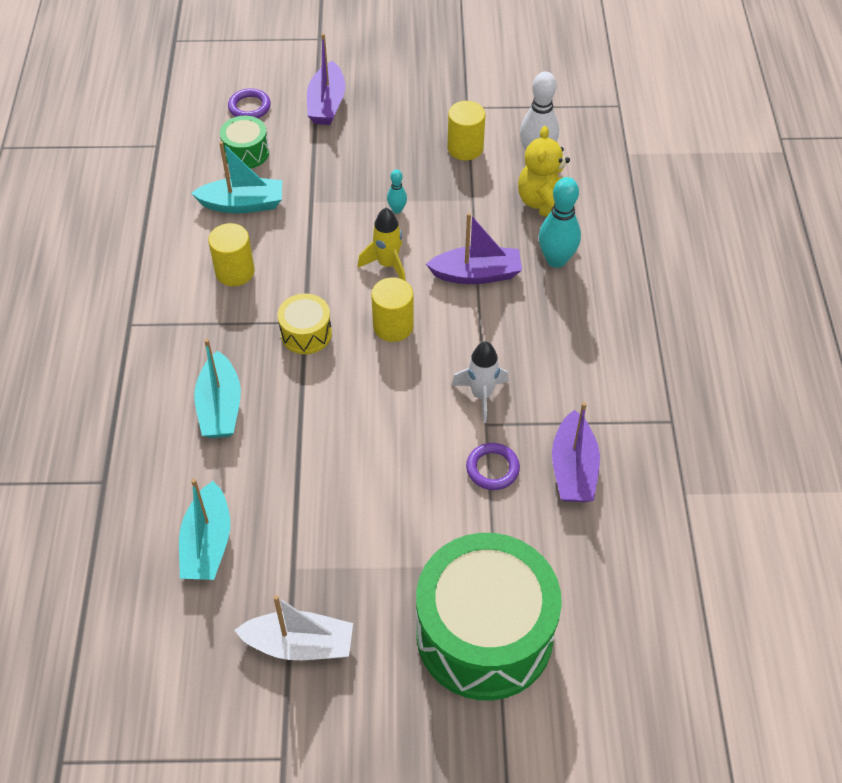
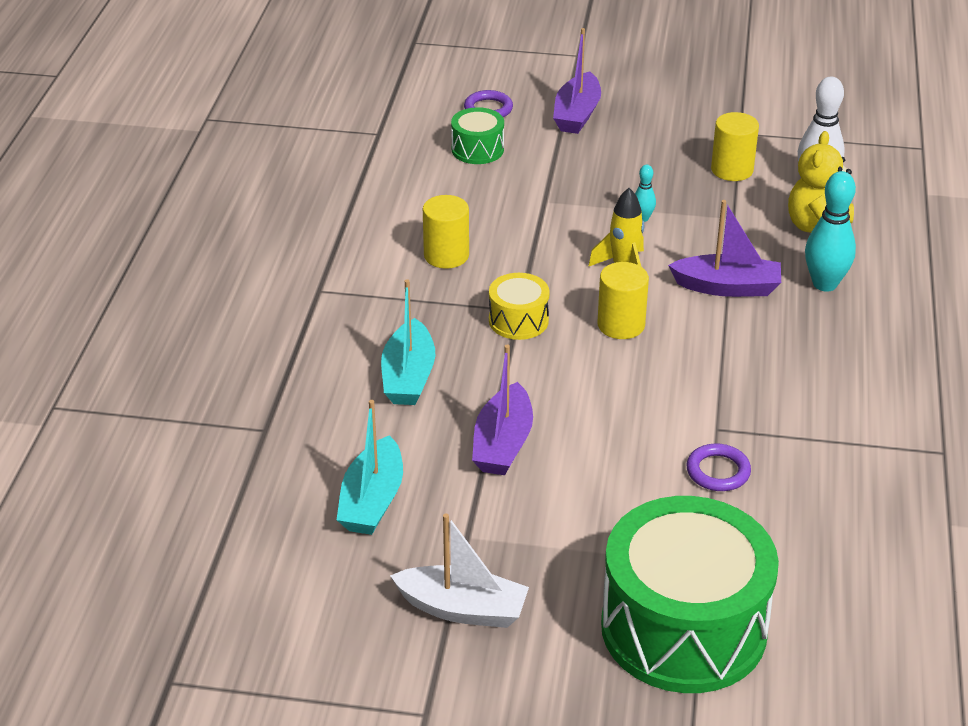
camera: 10 degrees right, 15 degrees down
turquoise boat [191,141,282,213] -> none
white rocket [452,341,509,423] -> none
purple boat [552,402,600,502] -> purple boat moved to [472,345,533,475]

